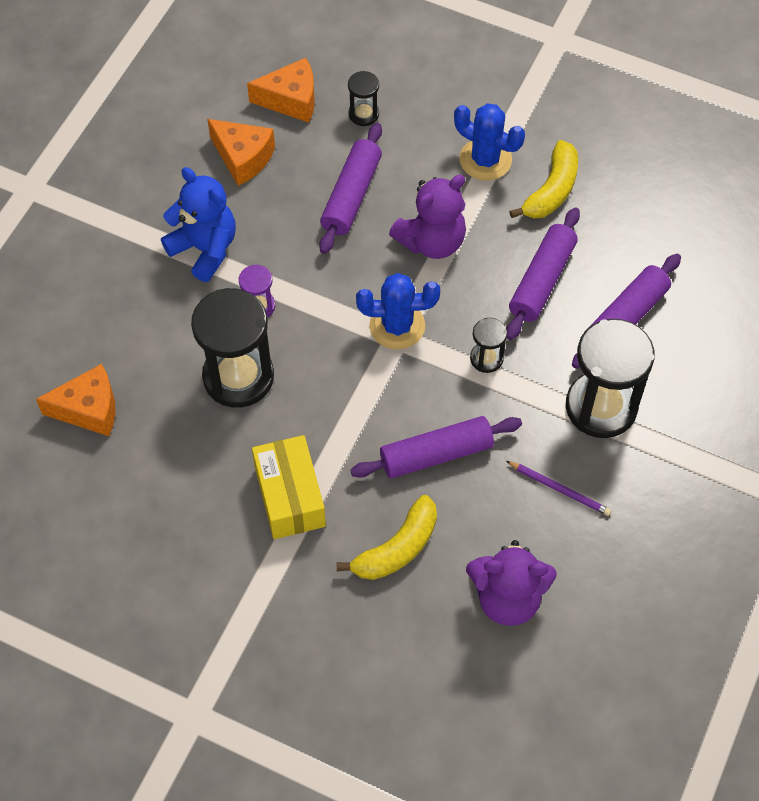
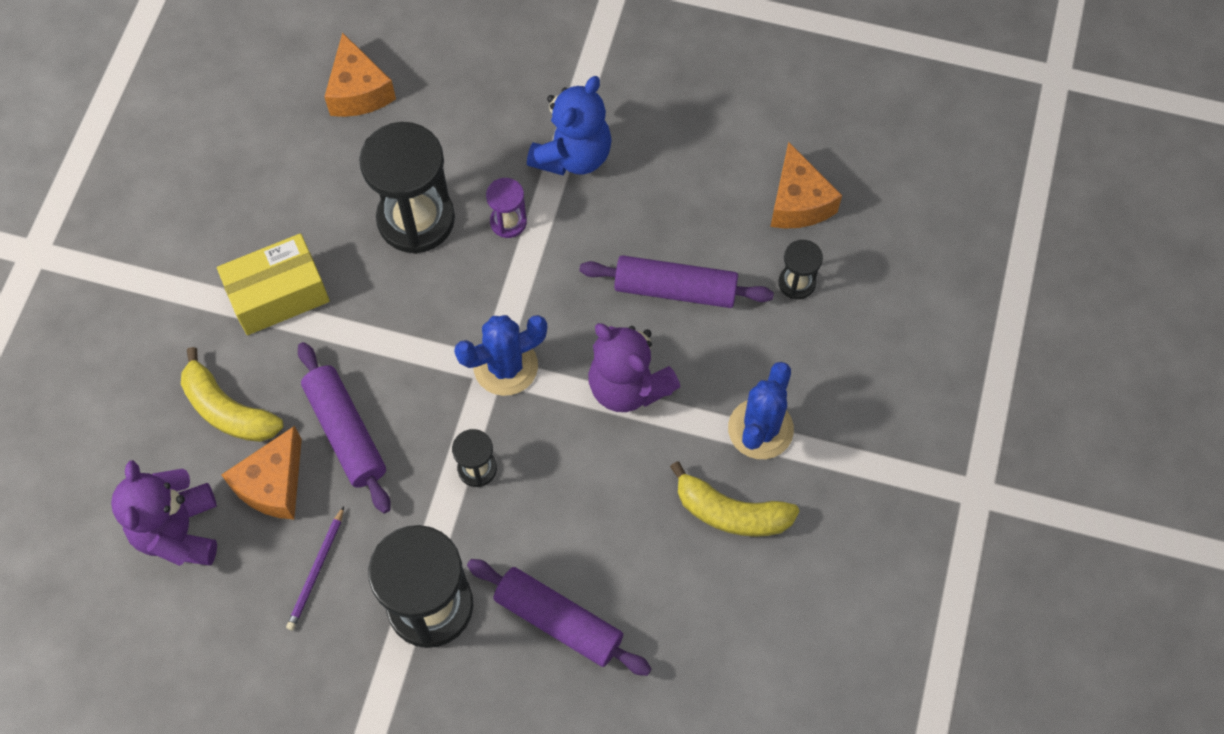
camera: 80 degrees right, 5 degrees up
orange cheese [207,119,275,186] -> orange cheese moved to [222,426,302,520]
blue cactus [356,273,440,350] -> blue cactus turned 75 degrees clockwise [454,315,547,396]
purple rolling pin [506,207,580,340] -> none

